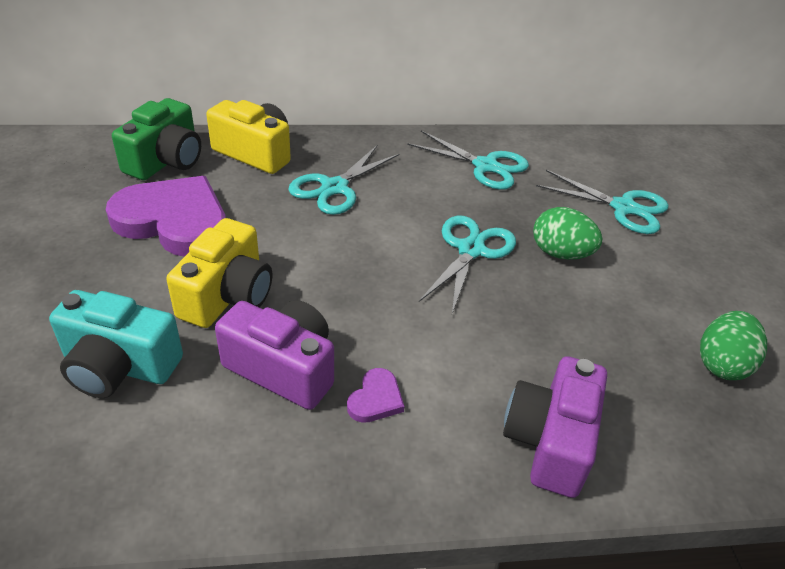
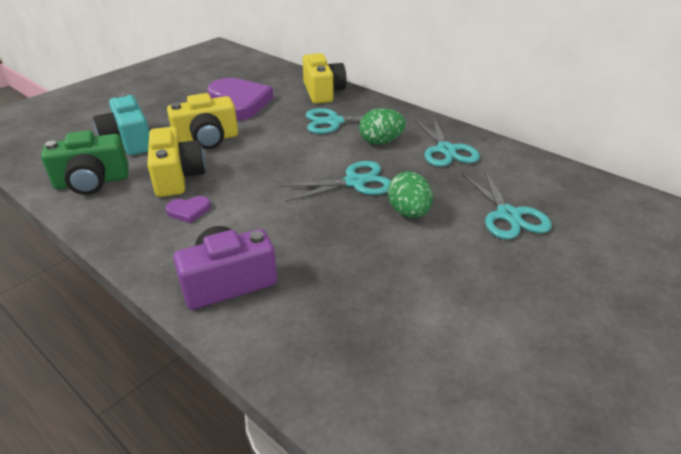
camera: 50 degrees right, 5 degrees down
green camera [112,98,201,180] -> green camera moved to [41,130,129,195]
purple camera [215,300,334,410] -> yellow camera [147,127,205,197]
green egg [700,311,767,380] -> green egg moved to [359,108,406,145]

